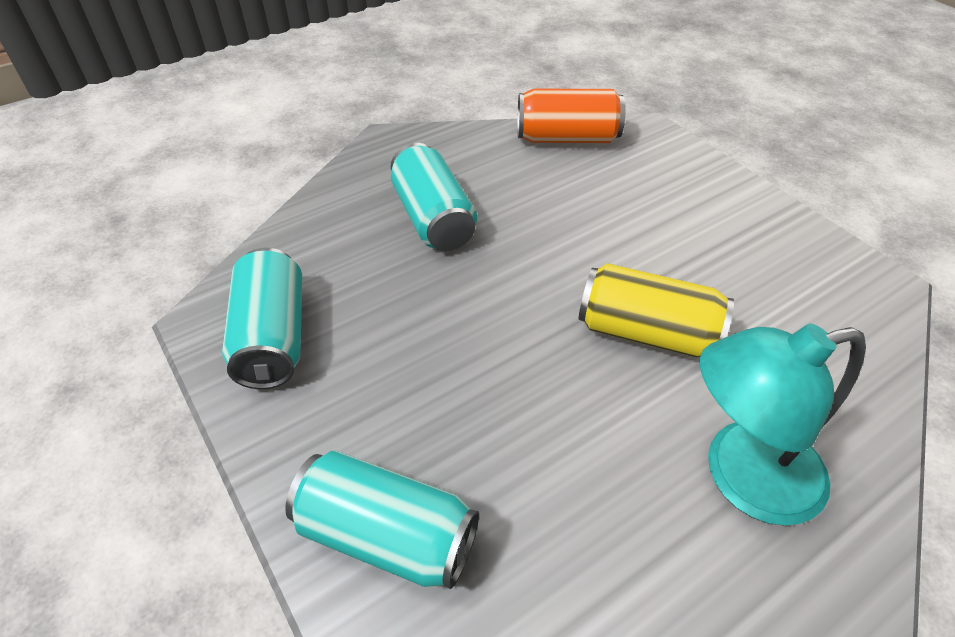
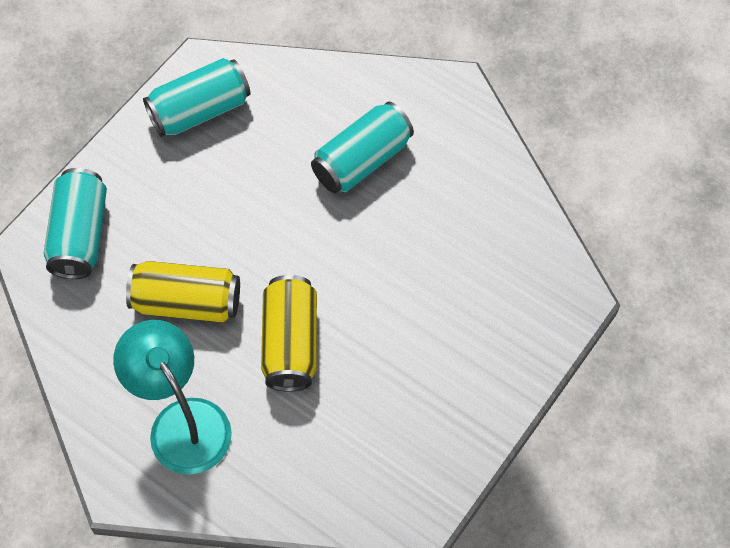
camera: 70 degrees right, 15 degrees up
orange can [517,89,625,143] -> none
none -> yellow can [126,261,240,323]

